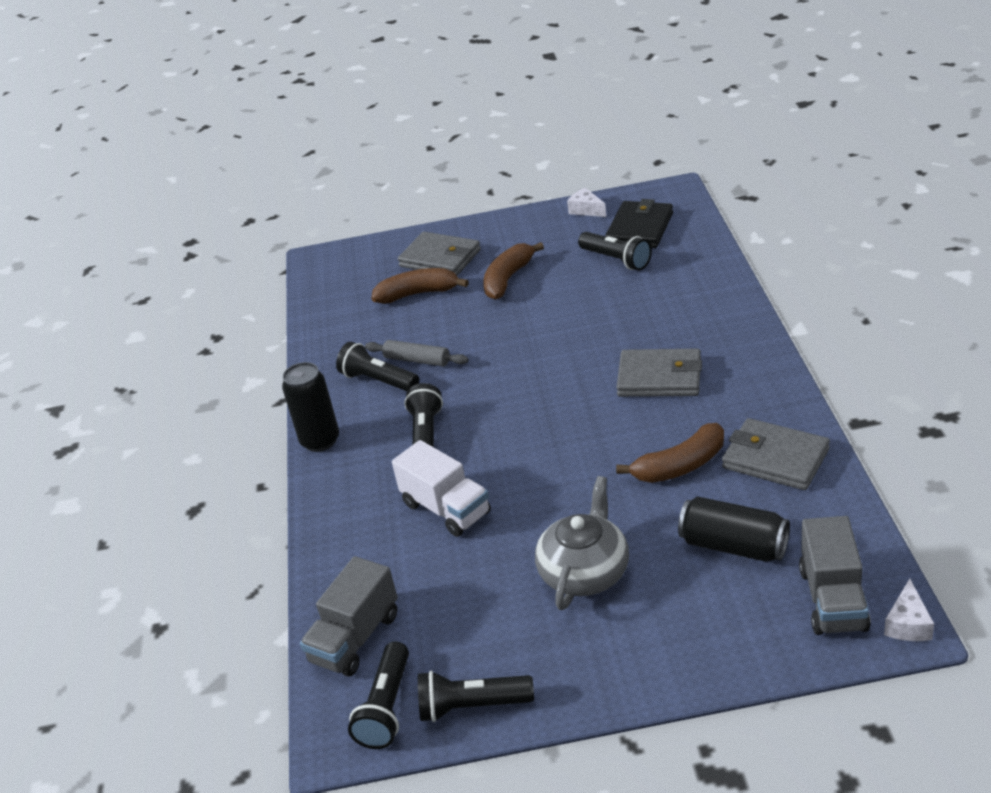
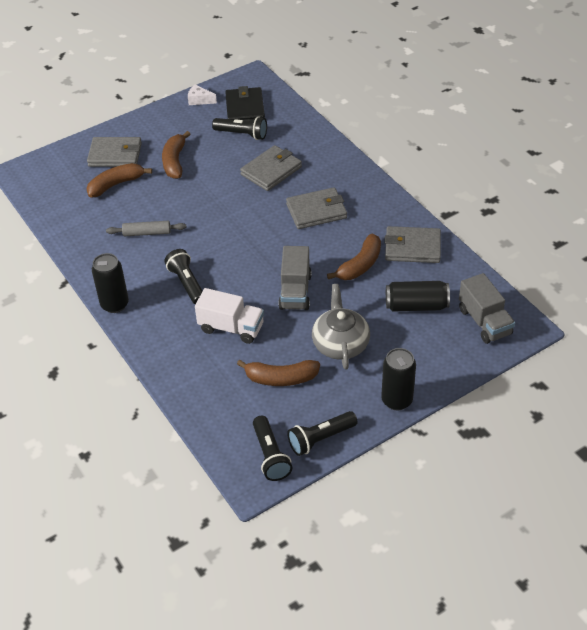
camera: 30 degrees left, 10 degrees up
grey truck [300,556,398,677] -> grey truck moved to [278,246,312,310]
black flashlight [336,342,419,391] -> none
white cheese [884,578,934,641] -> none
none -> brown banana [237,360,320,386]
none -> grey wallet [240,145,302,191]
none -> black can [381,348,416,410]

